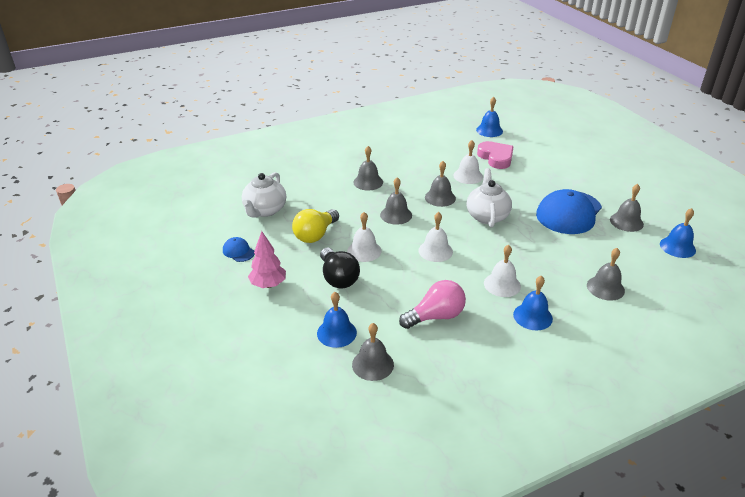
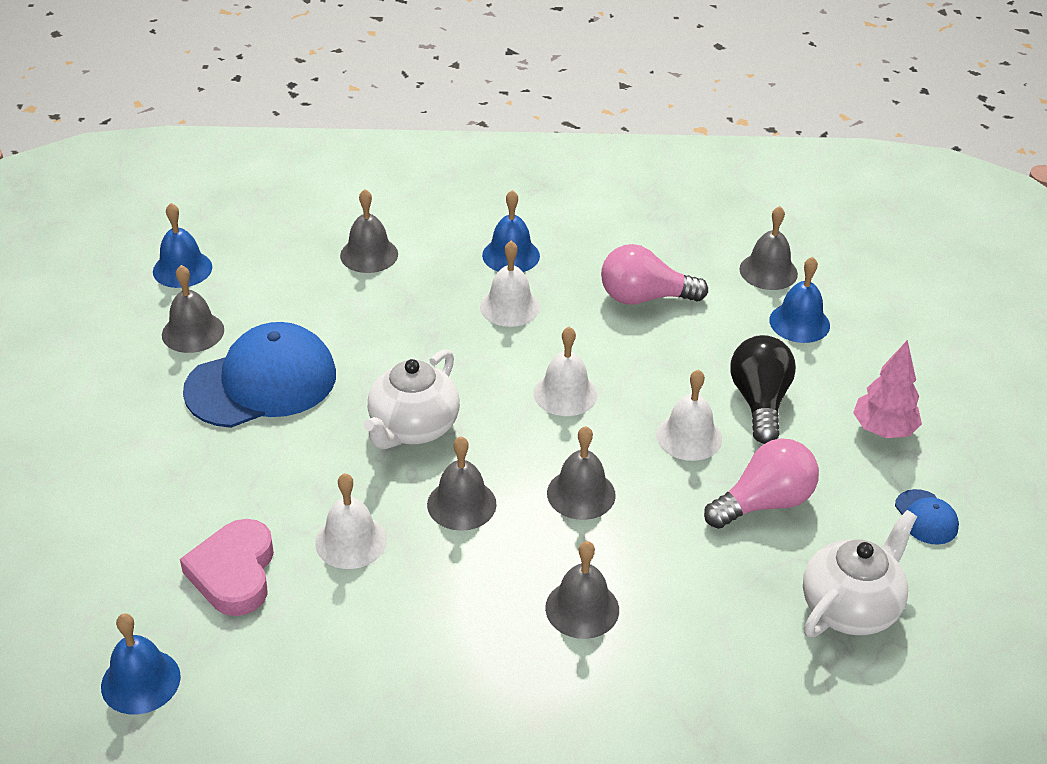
camera: 155 degrees left, 5 degrees up
yellow light bulb [292,209,339,243] -> pink light bulb [704,438,819,529]

